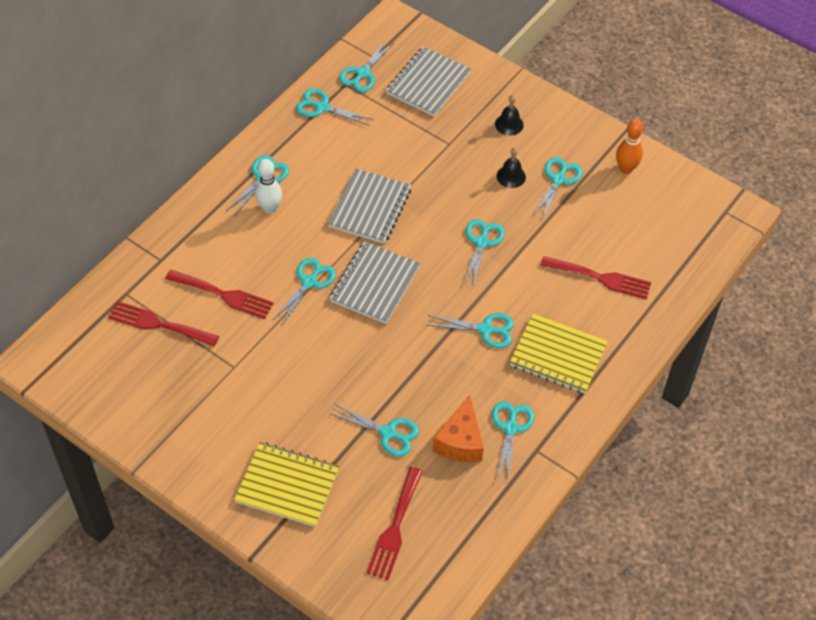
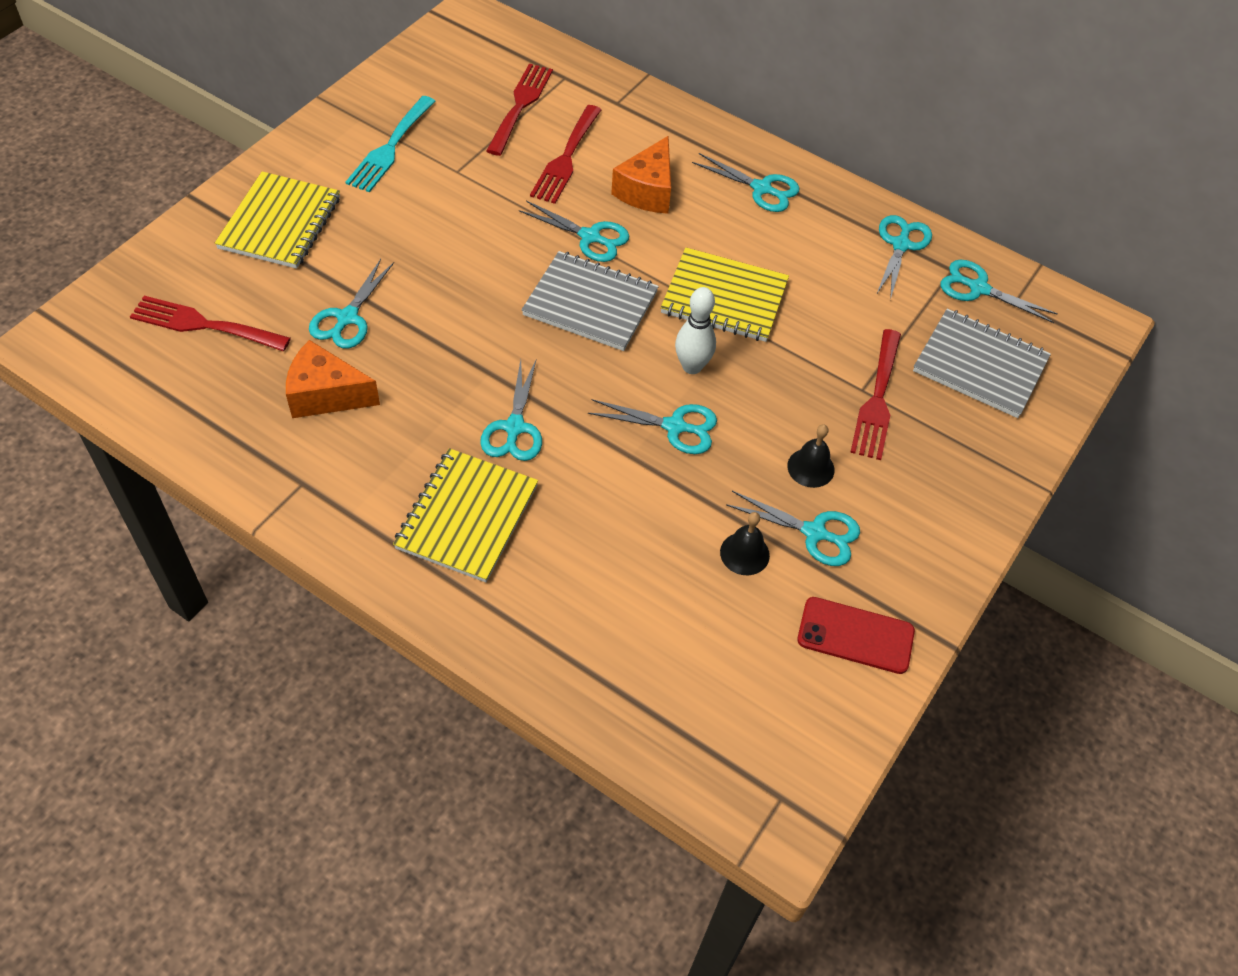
camera: 85 degrees right, 0 degrees up
white bowling pin [255,159,282,214] -> white bowling pin moved to [675,287,716,374]
grey notebook [328,168,411,244] -> yellow notebook [661,247,789,342]
turquoise scissors [492,401,534,480] -> none
black bell [495,95,524,136] -> black bell moved to [720,512,770,575]
red fork [540,256,651,299] -> red fork moved to [850,329,901,460]
orange bowling pin [616,119,643,174] -> red phone [797,597,915,674]
none -> turquoise fork [345,96,436,193]
none -> orange cheese [611,136,671,214]

